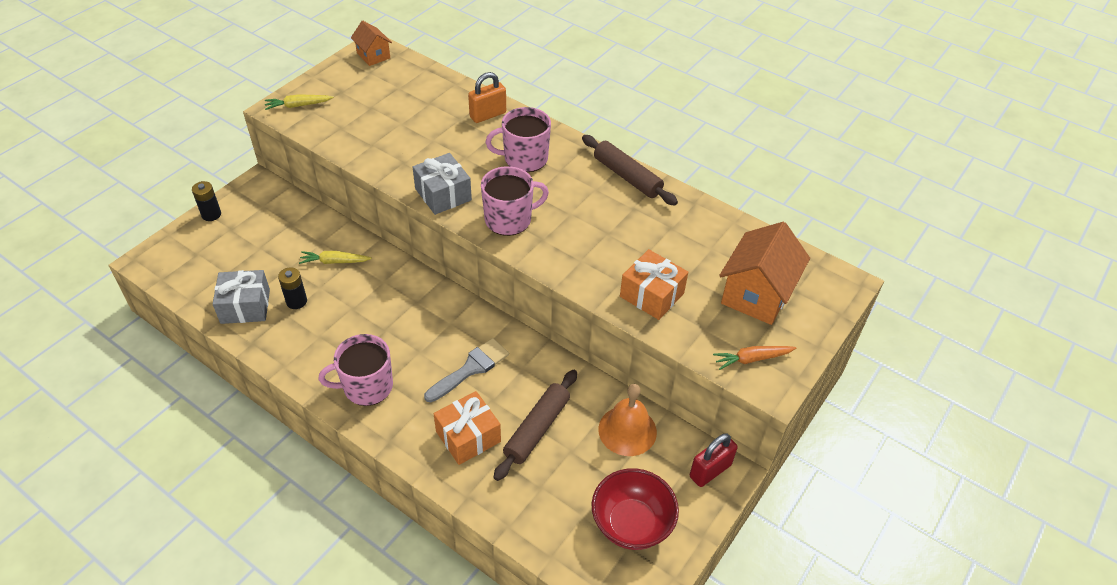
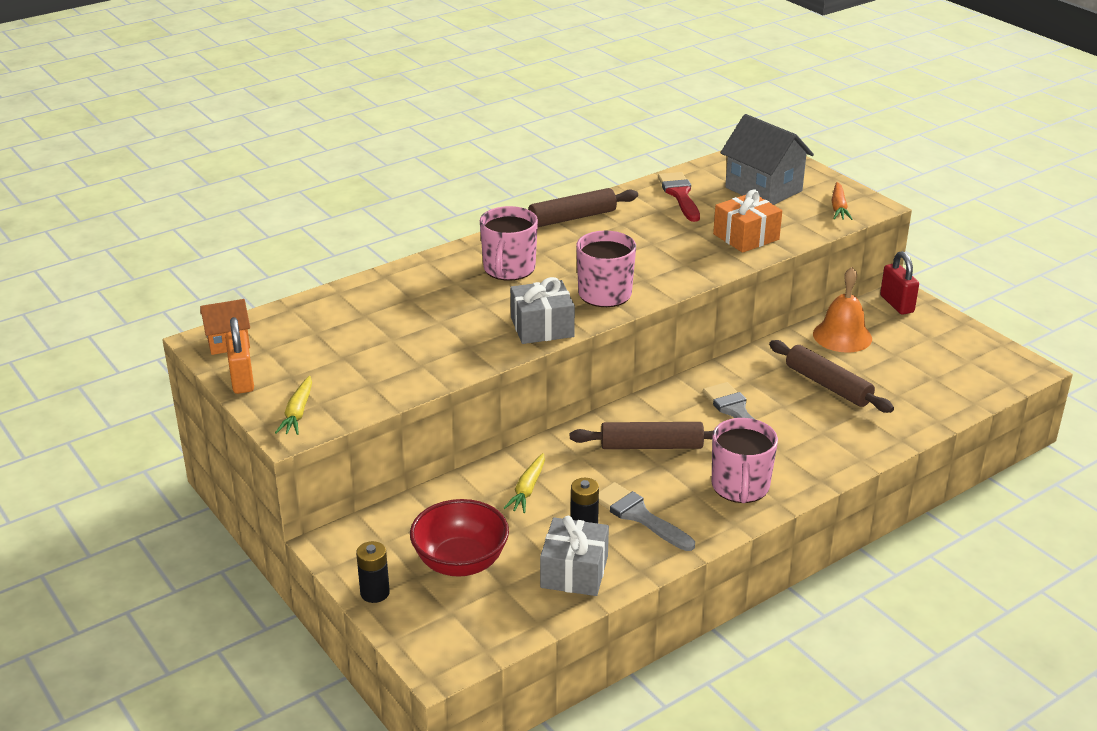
camera: 70 degrees left, 15 degrees down
orange gift [434,391,501,465] -> none
orange padlock [468,72,506,123] -> orange padlock moved to [225,317,254,394]
red bowl [592,468,679,550] -> red bowl moved to [410,499,509,577]
orange house [719,222,810,325] -> grey house [721,114,814,205]
none -> brown rolling pin [570,422,713,449]
none -> grey brush [599,482,695,551]
none -> red brush [658,172,700,222]

